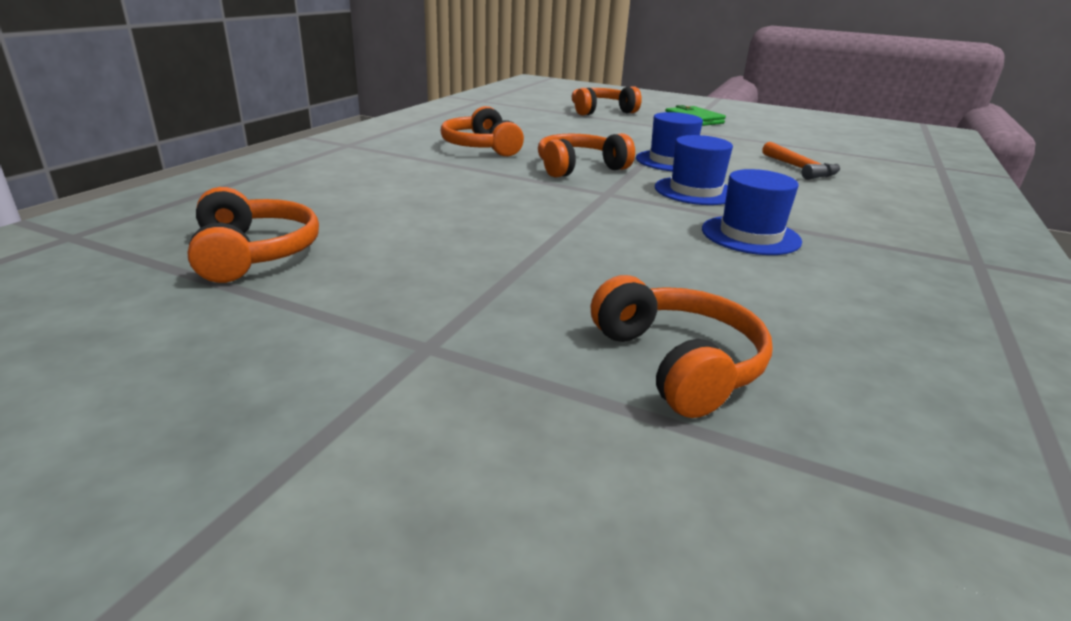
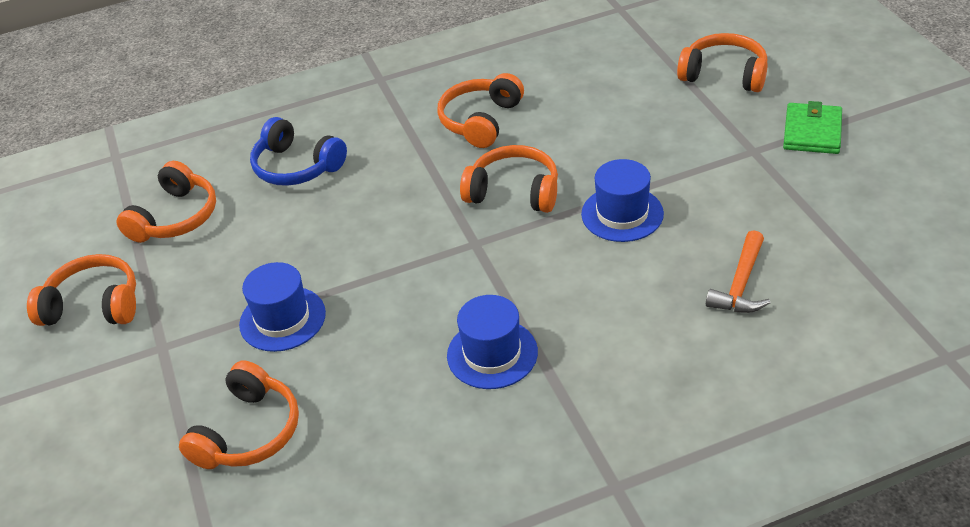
camera: 50 degrees right, 15 degrees up
blue hat [655,135,733,205] -> blue hat moved to [239,262,326,352]
none -> orange headphones [27,254,136,326]
none -> blue headphones [250,117,347,186]

